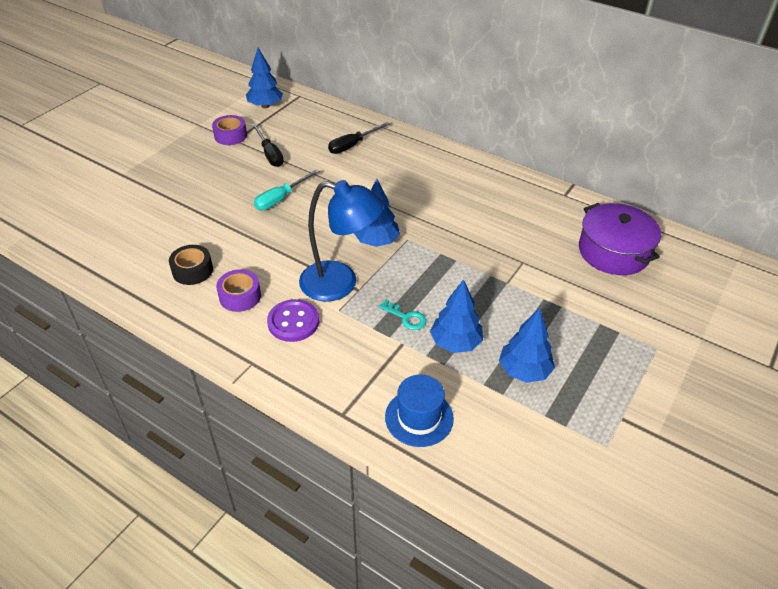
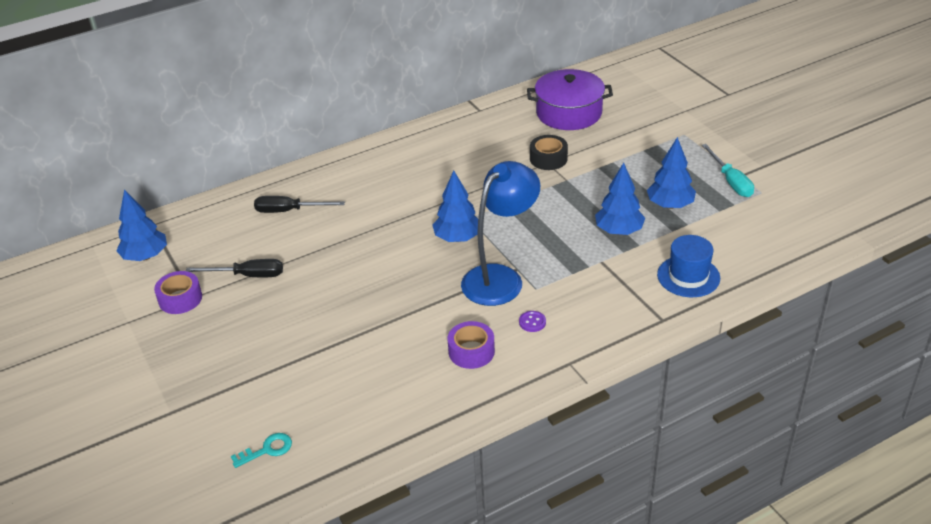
camera: 60 degrees left, 5 degrees down
black tape [169,245,213,285] -> black tape moved to [530,135,568,170]
turquoise screwdriver [254,169,320,210] -> turquoise screwdriver moved to [702,144,754,197]
purple button [267,299,319,342] -> purple button [519,311,546,332], size x0.50
black screwdriver [328,122,390,154] -> black screwdriver turned 105 degrees clockwise [254,196,345,213]
turquoise key [379,299,426,330] -> turquoise key moved to [231,433,292,468]

